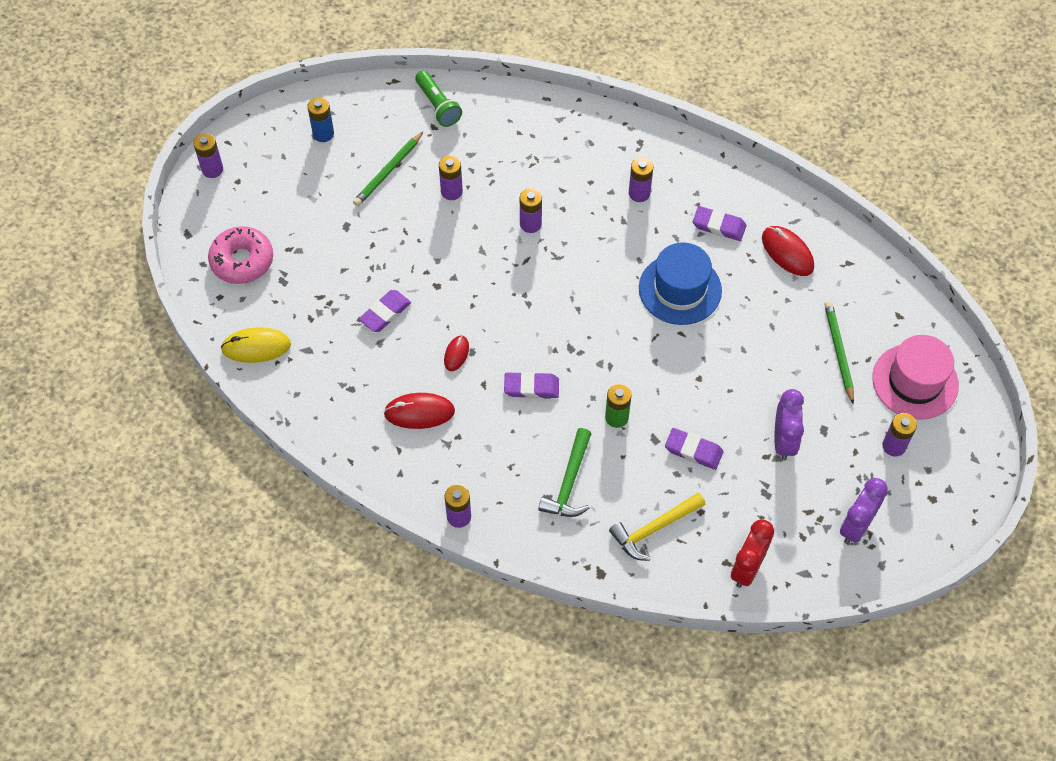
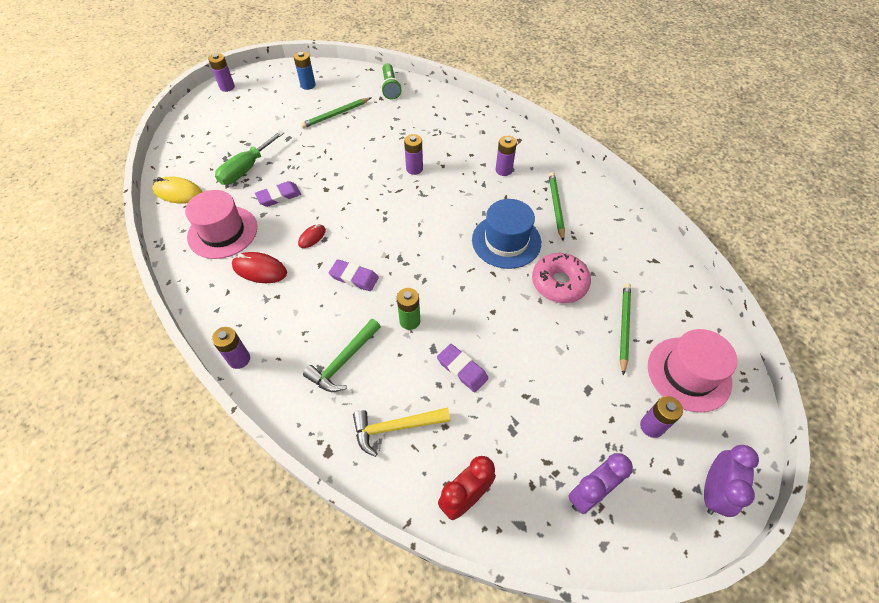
camera: 20 degrees right, 5 degrees down
pink donut [208,226,273,284] -> pink donut moved to [532,253,591,303]
purple battery [439,155,463,200] -> none
purple eraser [693,206,746,241] -> green pencil [549,172,565,241]
red mouse [762,226,814,276] -> none
purple clock [774,389,804,461] -> purple clock moved to [704,445,759,517]
none -> pink hat [185,190,257,259]
none -> green screwdriver [215,131,284,185]

